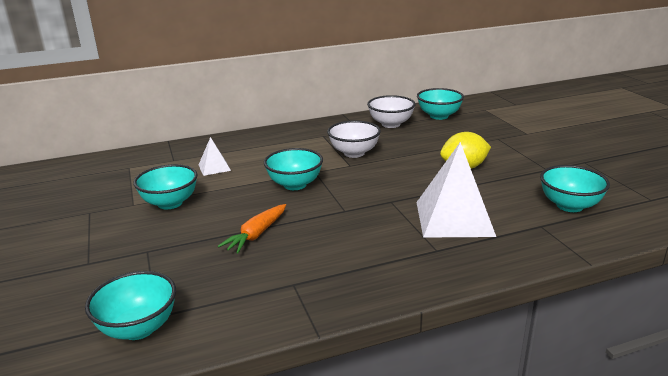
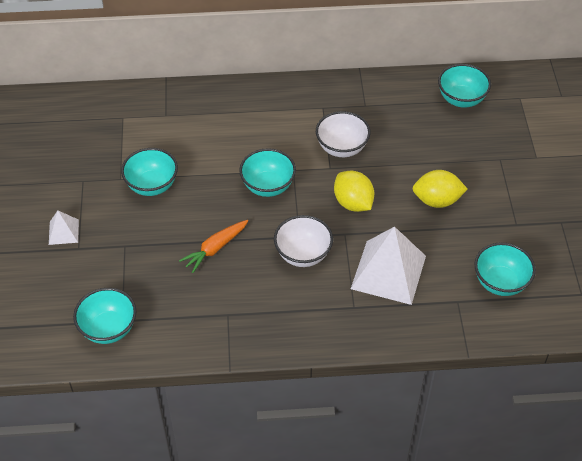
camera: 15 degrees right, 25 degrees up
white pyramid [199,137,231,176] -> white pyramid moved to [49,211,79,245]
white bowl [367,95,415,128] -> white bowl moved to [274,215,333,267]
none -> yellow lemon [334,171,374,212]

